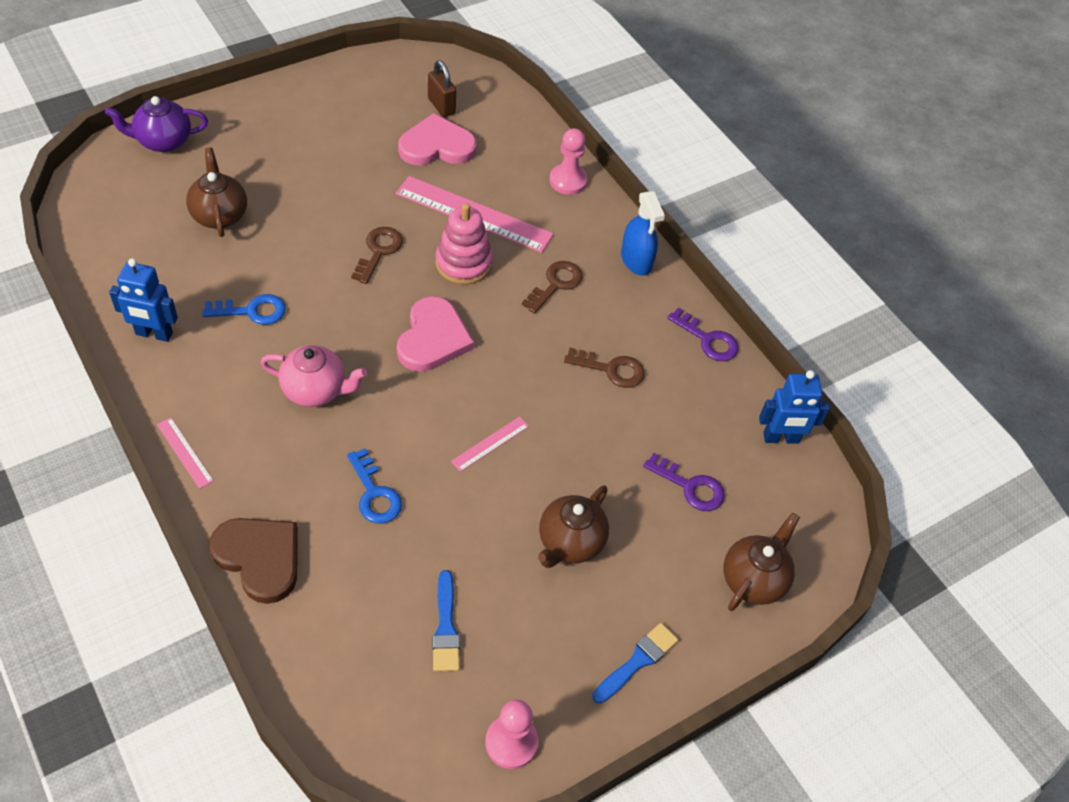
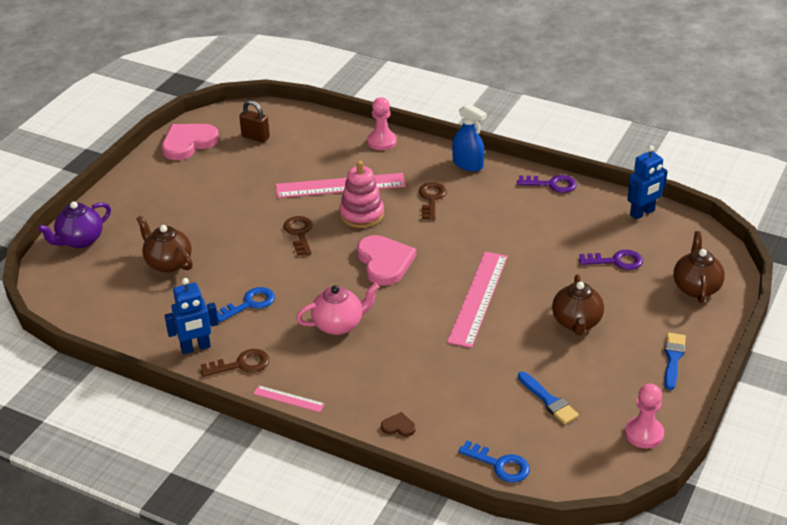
camera: 25 degrees left, 15 degrees down
brown heart [209,518,298,604] -> brown heart [381,412,415,437], size x0.44
blue key [347,448,402,523] -> blue key moved to [458,441,530,483]
pink heart [398,113,477,166] -> pink heart moved to [162,124,219,160]
pink ruler [451,416,529,472] -> pink ruler [447,252,508,348], size x2.13
brown key [564,348,645,388] -> brown key moved to [201,349,269,377]

